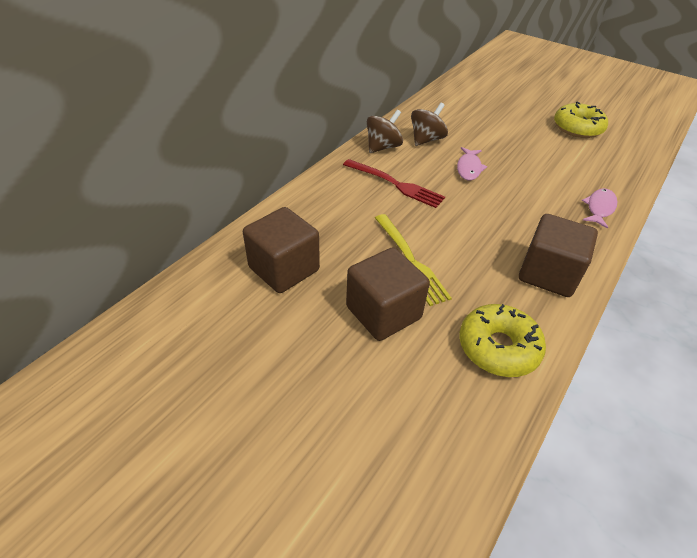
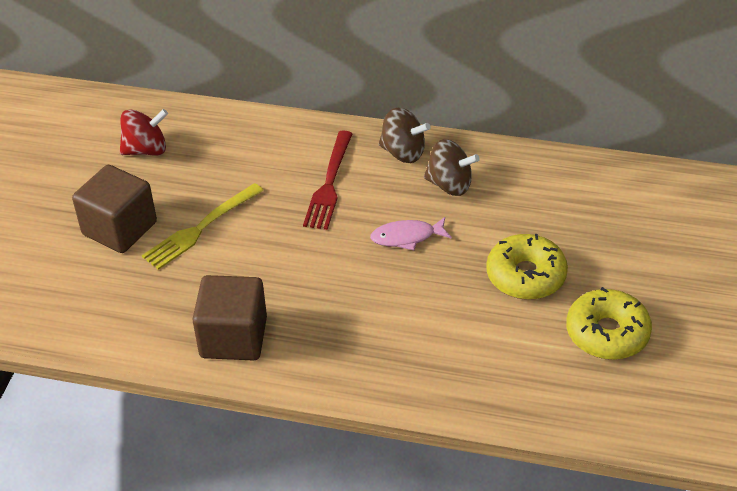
camera: 70 degrees right, 0 degrees up
brown cube [243,207,320,293] -> red spinning top [120,109,168,156]
yellow donut [460,304,546,377] -> yellow donut moved to [486,234,568,300]
pink fish [582,188,617,229] -> none

